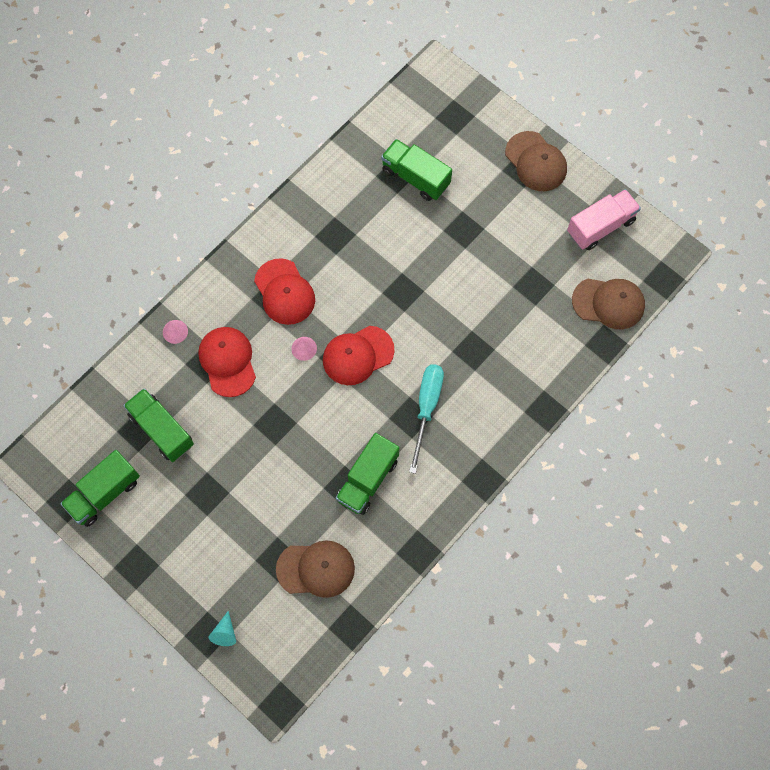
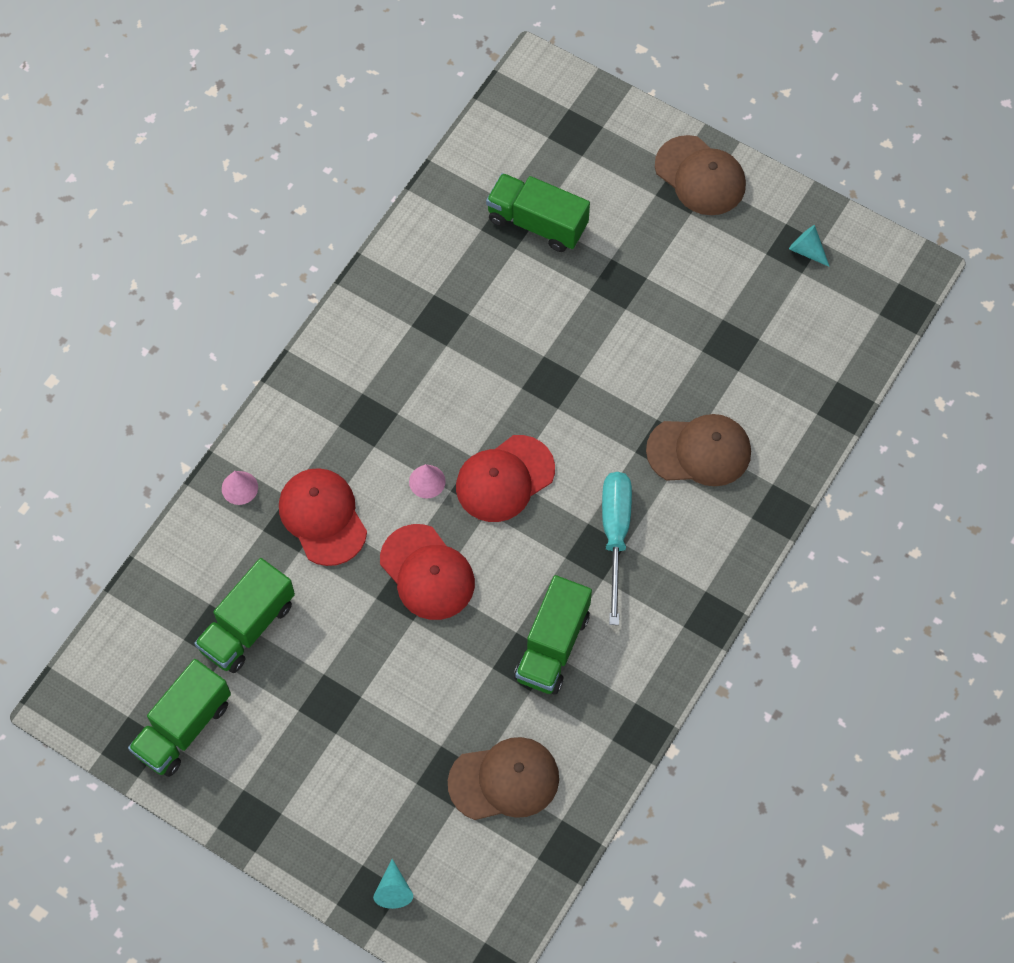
camera: 10 degrees left, 5 degrees down
green truck [123,388,194,462] -> green truck turned 90 degrees counterclockwise [194,558,295,673]
red cap [254,258,315,325] -> red cap moved to [380,524,475,620]
pink truck [567,189,641,250] -> turquoise cone [789,225,830,267]
brown cap [572,279,645,329] -> brown cap moved to [646,414,751,486]

